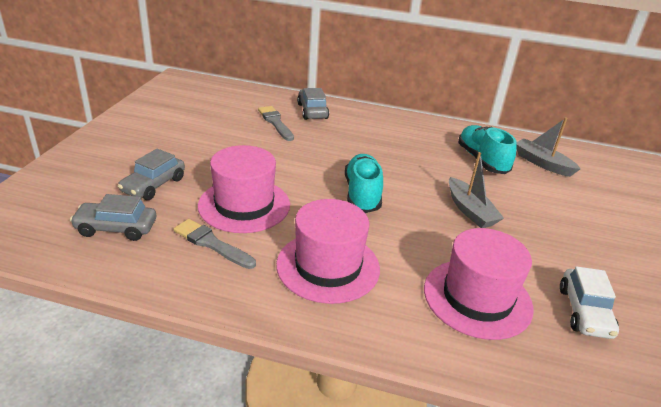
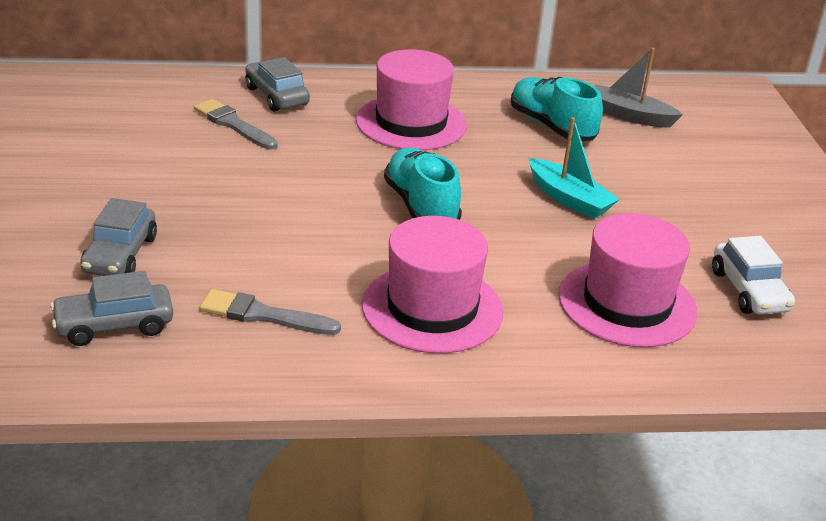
camera: 20 degrees left, 0 degrees up
pink hat [198,145,290,233] -> pink hat moved to [356,49,467,150]
grey boat [449,152,504,228] -> turquoise boat [528,117,620,219]

